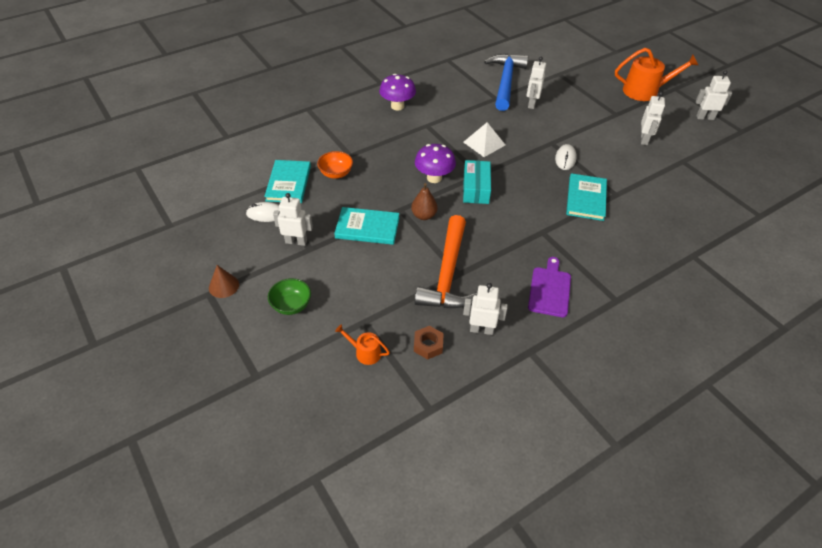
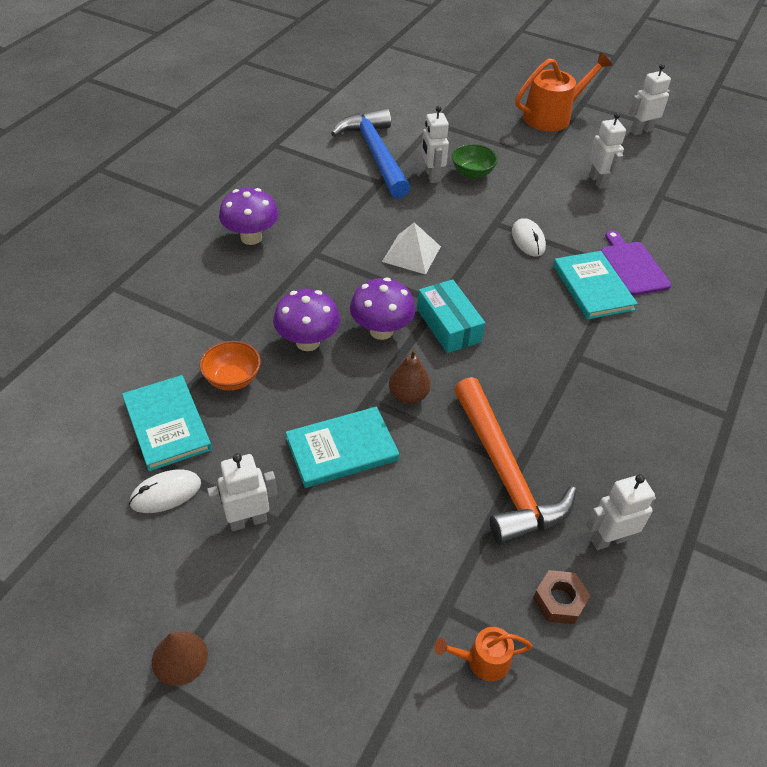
camera: 30 degrees left, 0 degrees up
green bowl [268,278,311,315] -> green bowl moved to [452,144,498,179]
purple cutting board [528,257,571,317] -> purple cutting board moved to [601,230,671,295]
none -> purple mushroom [273,289,340,351]

